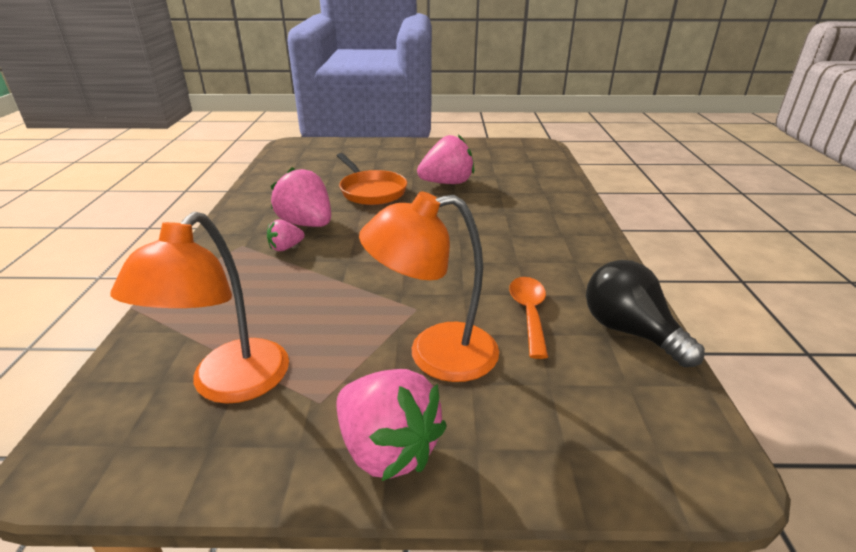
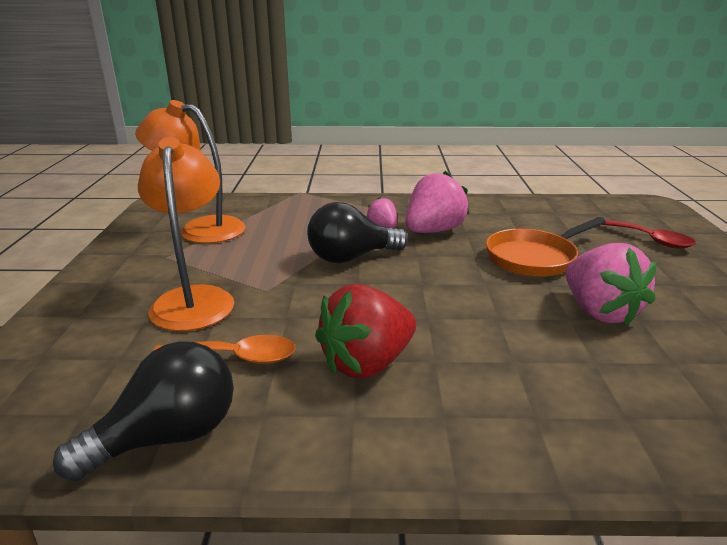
camera: 90 degrees right, 5 degrees down
pink strawberry [336,369,447,481] -> none
none -> black light bulb [307,202,408,263]
none -> red strawberry [315,284,416,379]
none -> red spoon [601,219,696,249]

